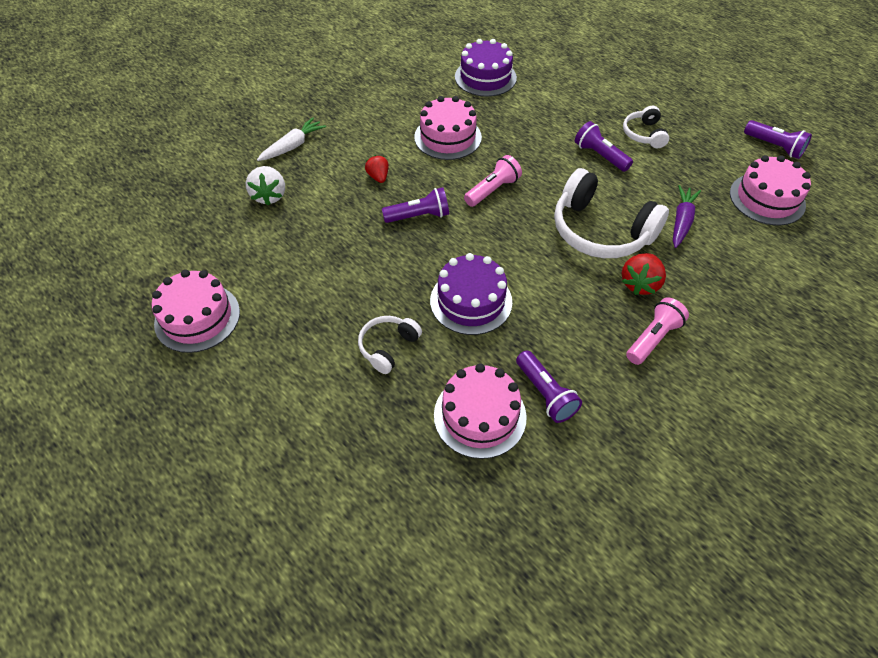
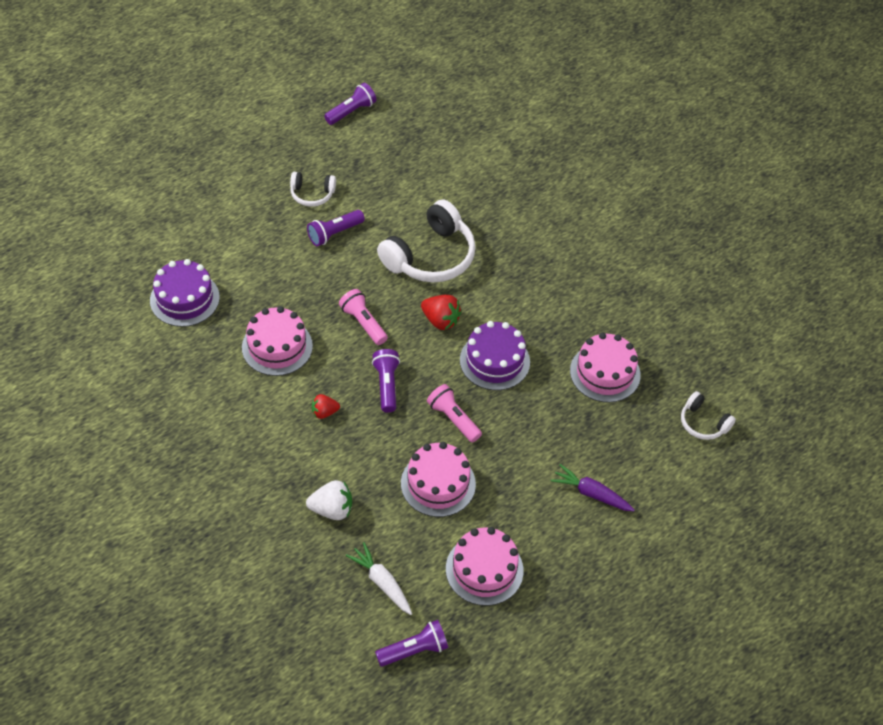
camera: 85 degrees left, 0 degrees up
white carrot [257,117,326,161] -> white carrot moved to [346,542,412,615]
white headphones [358,316,422,374] -> white headphones moved to [681,391,736,440]
purple flashlight [516,350,582,423] -> purple flashlight moved to [375,620,448,667]
red strawberry [621,253,666,295] -> red strawberry moved to [421,295,462,330]
pink flashlight [626,297,689,365] -> pink flashlight moved to [427,384,482,442]
purple carrot [673,185,701,248] -> purple carrot moved to [551,464,635,512]
pink cake [730,155,811,226] -> pink cake moved to [401,442,476,517]

